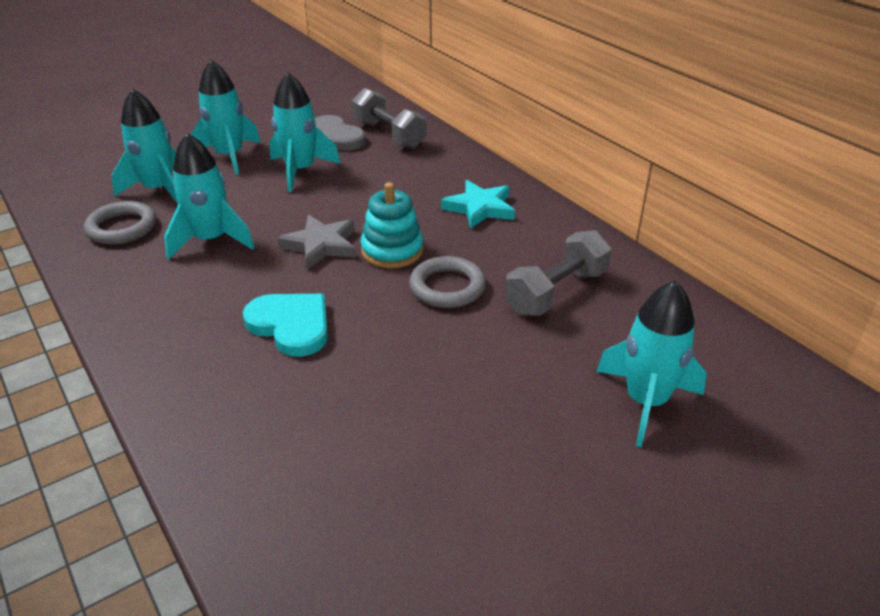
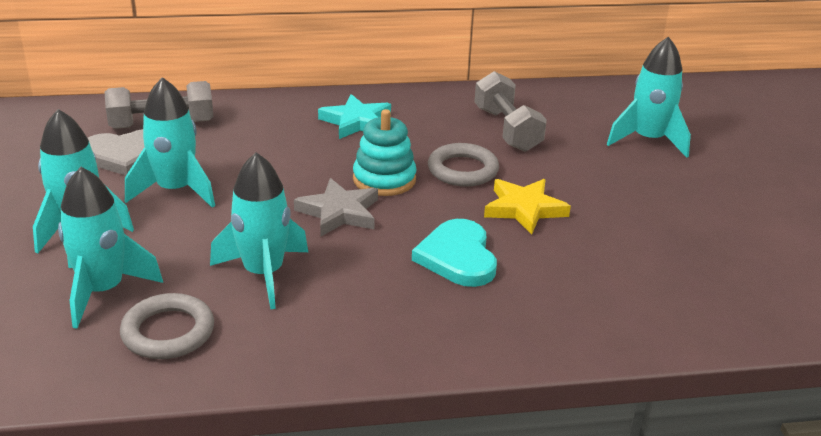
camera: 65 degrees left, 5 degrees down
turquoise heart [243,294,328,357] -> turquoise heart turned 75 degrees counterclockwise [412,219,497,287]
none -> yellow star [484,179,571,235]

